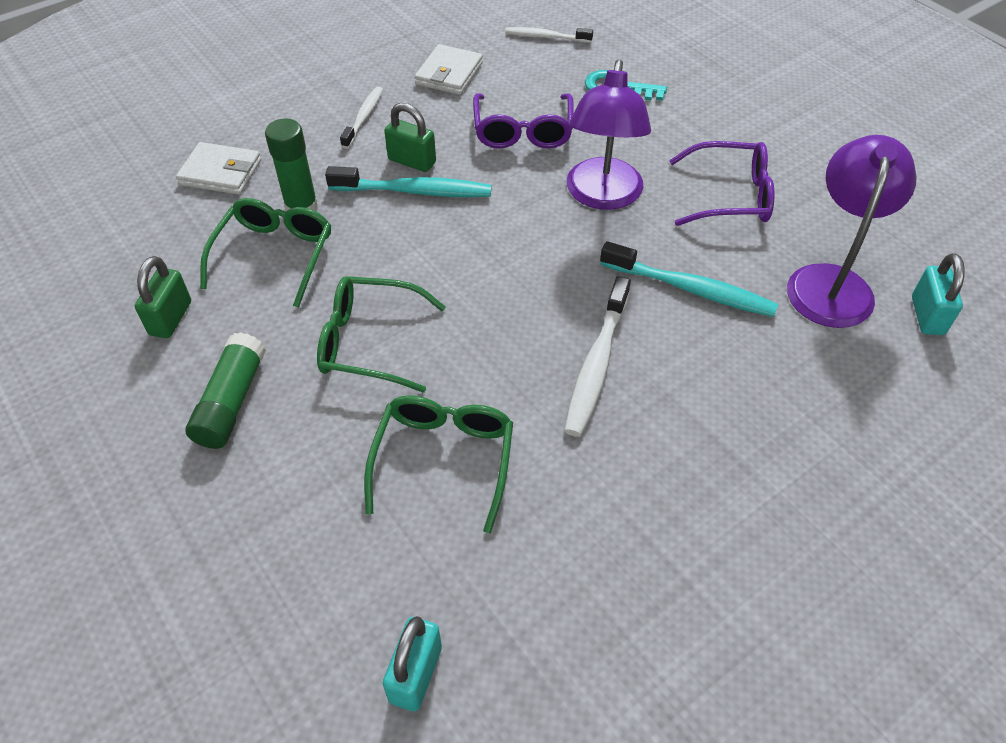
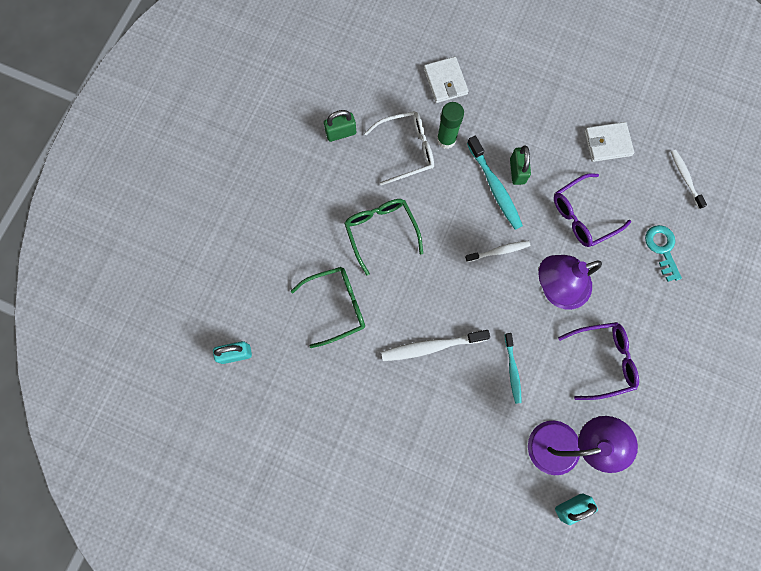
camera: 60 degrees right, 25 degrees up
green glue stick [185,332,266,449] -> none
green glasses [200,198,331,308] -> white glasses [364,111,434,185]
white toothbrush [340,87,383,149] -> white toothbrush moved to [465,241,530,262]
turquoise toothbrush [600,241,778,317] -> turquoise toothbrush [505,333,522,404], size x0.64
purple glasses [669,141,775,226] -> purple glasses turned 75 degrees counterclockwise [558,322,639,400]

